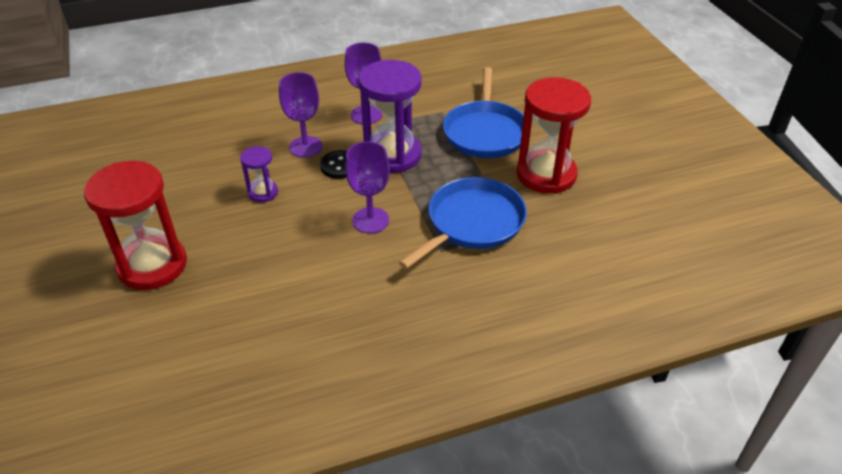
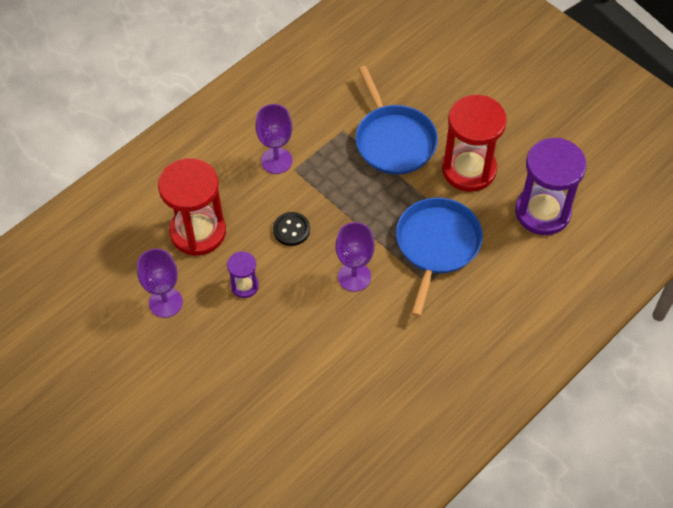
camera: 25 degrees left, 15 degrees up
red hourglass [84,161,187,290] -> red hourglass moved to [158,158,226,256]
purple goblet [279,72,323,158] -> purple goblet moved to [137,249,183,318]
purple hourglass [358,60,422,173] -> purple hourglass moved to [515,138,587,235]

